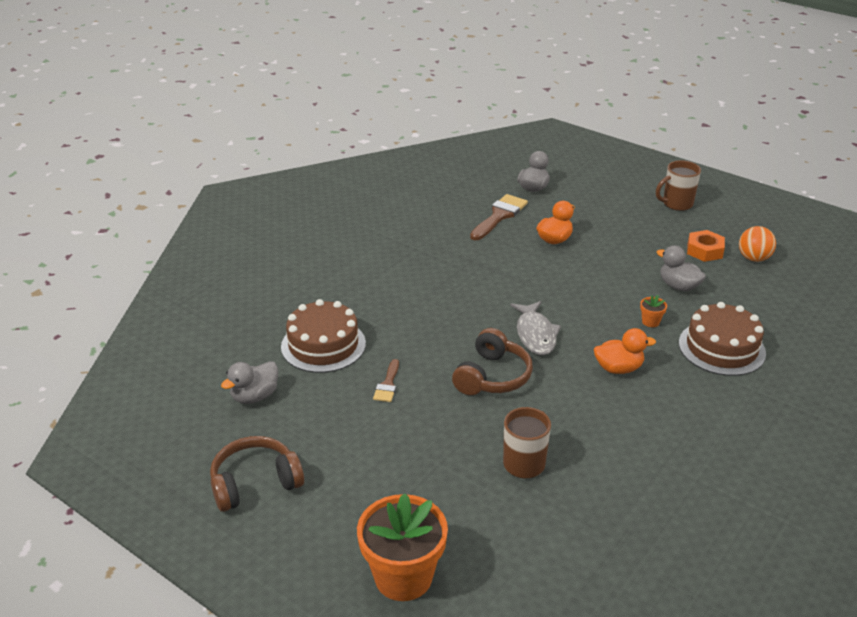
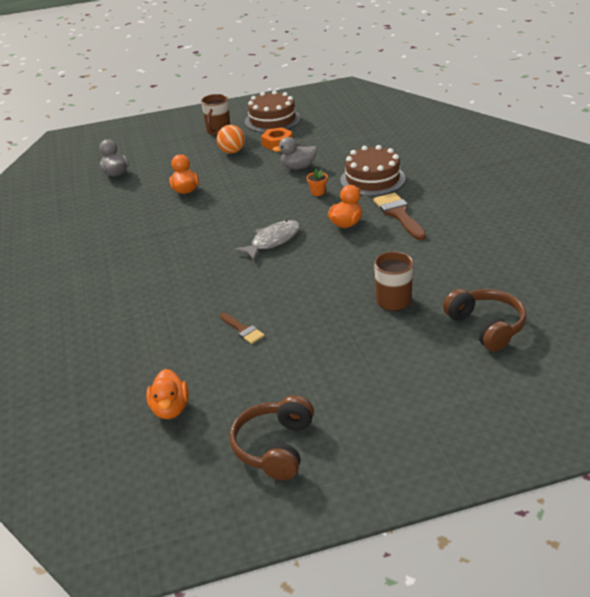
camera: 50 degrees left, 0 degrees up
grey duck [221,361,278,404] -> orange duck [146,369,189,419]
brown cake [281,299,366,373] -> brown cake moved to [245,90,300,133]
orange flower pot [357,493,448,601] -> none
brown headphones [452,328,533,395] -> brown headphones moved to [443,289,526,352]
brown brush [470,194,528,240] -> brown brush moved to [373,193,426,240]
grey fish [510,301,561,355] -> grey fish turned 75 degrees counterclockwise [234,220,300,260]
orange ball [739,226,776,262] -> orange ball moved to [217,125,245,153]

